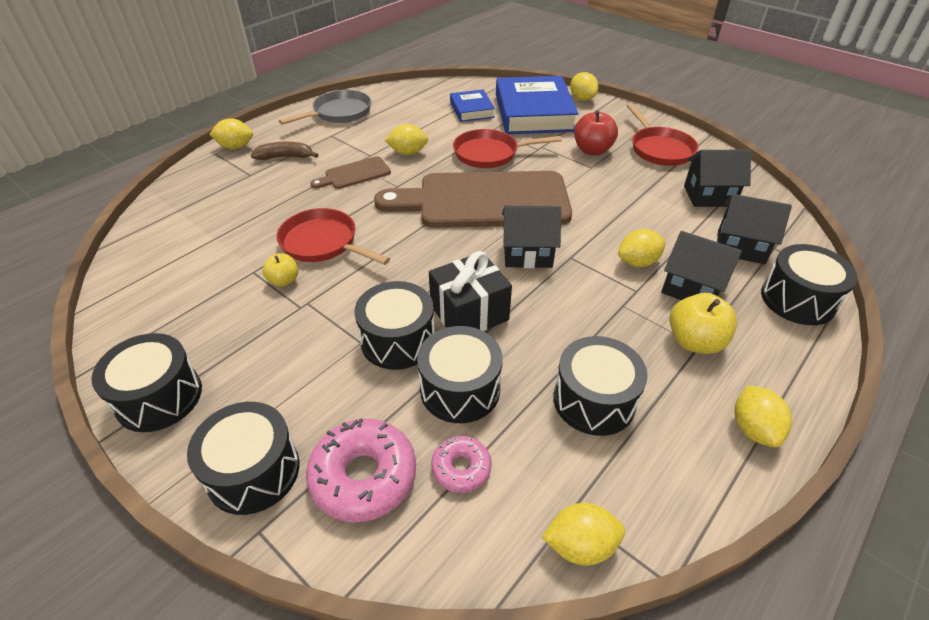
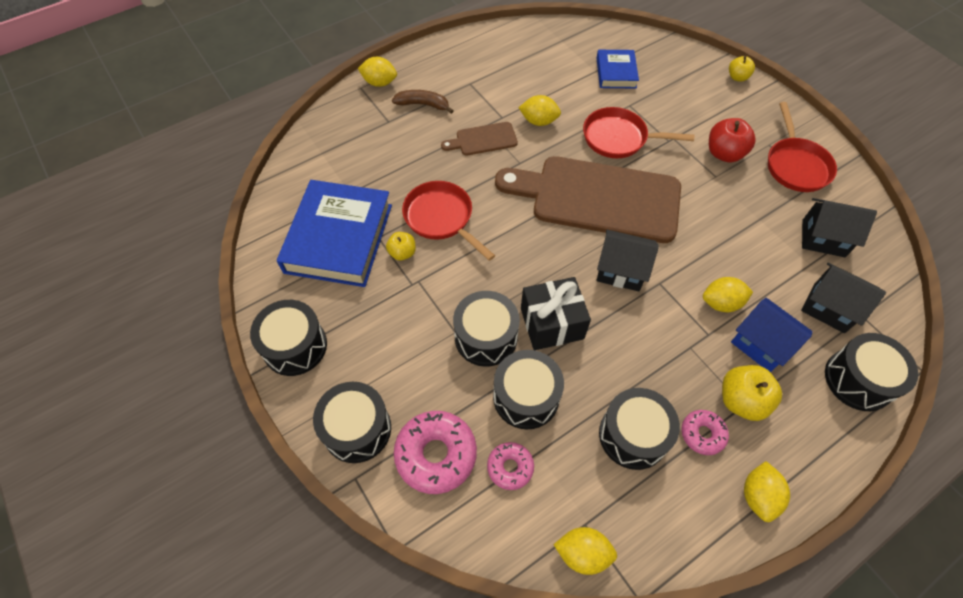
camera: 15 degrees right, 15 degrees up
grey pan [279,90,371,125] -> none
blue book [496,76,579,134] -> blue book moved to [277,180,392,287]
yellow lemon [570,72,599,101] -> yellow apple [729,56,755,82]
black house [661,231,742,300] -> blue house [731,298,813,372]
none -> pink donut [681,410,729,455]

